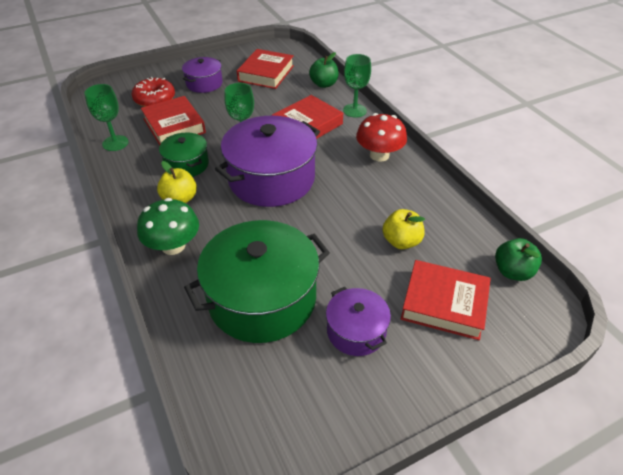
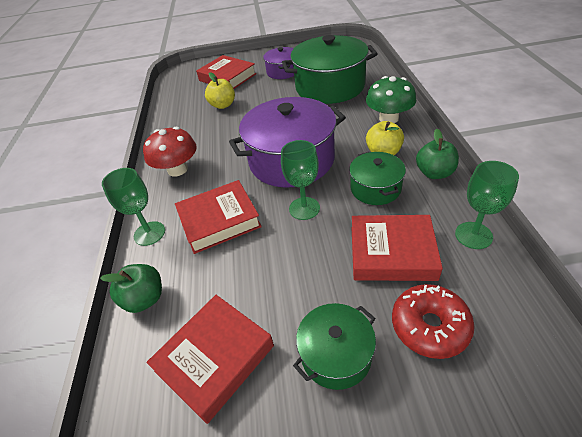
camera: 155 degrees left, 0 degrees up
red book [141,96,206,145] -> red book turned 75 degrees counterclockwise [352,215,443,281]
purple pot [182,57,223,93] -> green pot [293,303,376,390]
green apple [495,238,542,281] -> green apple moved to [416,129,459,179]

